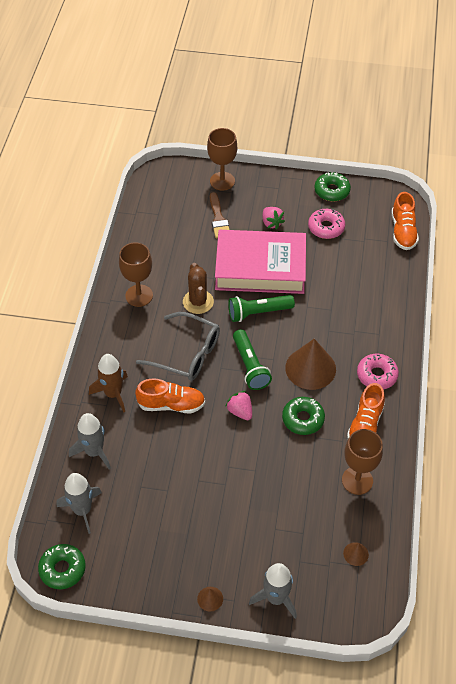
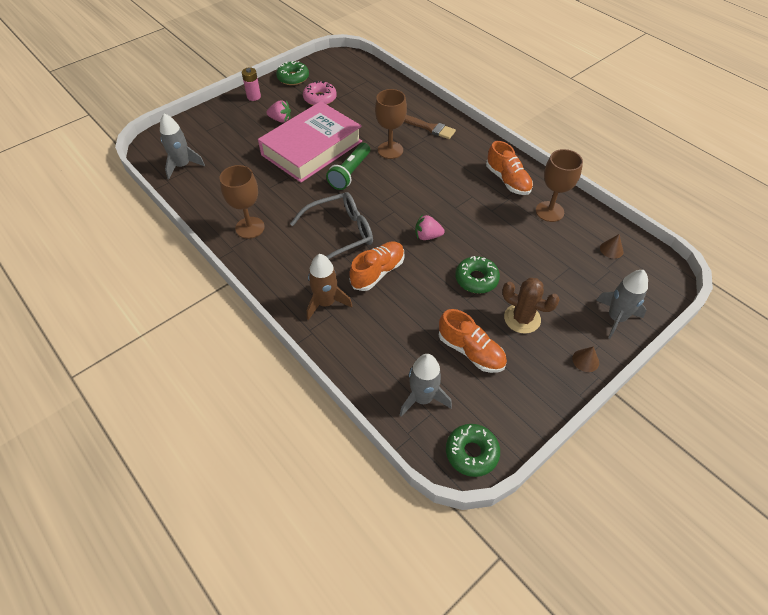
camera: 50 degrees left, 0 degrees up
grey rocket [69,413,111,470] -> grey rocket moved to [160,113,205,179]
brown cactus [183,263,214,314] -> brown cactus moved to [502,278,560,334]
brown goblet [207,128,237,191] -> brown goblet moved to [375,89,407,159]
brown brush [210,192,230,238] -> brown brush moved to [404,115,456,139]
green flashlight [233,329,272,390] -> none
green donut [282,397,325,435] -> green donut moved to [455,256,500,294]
brown cone [285,339,336,390] -> none
pink donut [357,354,399,389] -> none
orange shoe [392,192,419,250] -> orange shoe moved to [439,309,507,373]
none -> pink battery [242,68,261,101]

